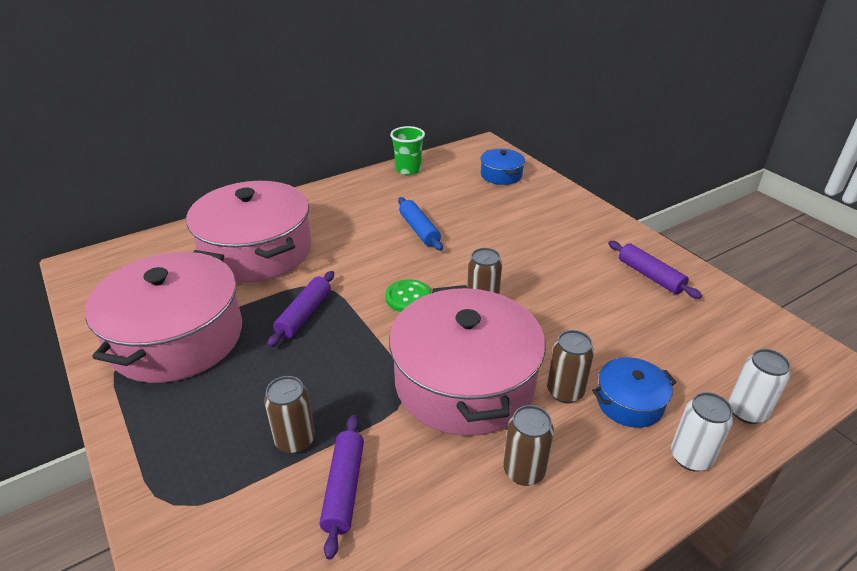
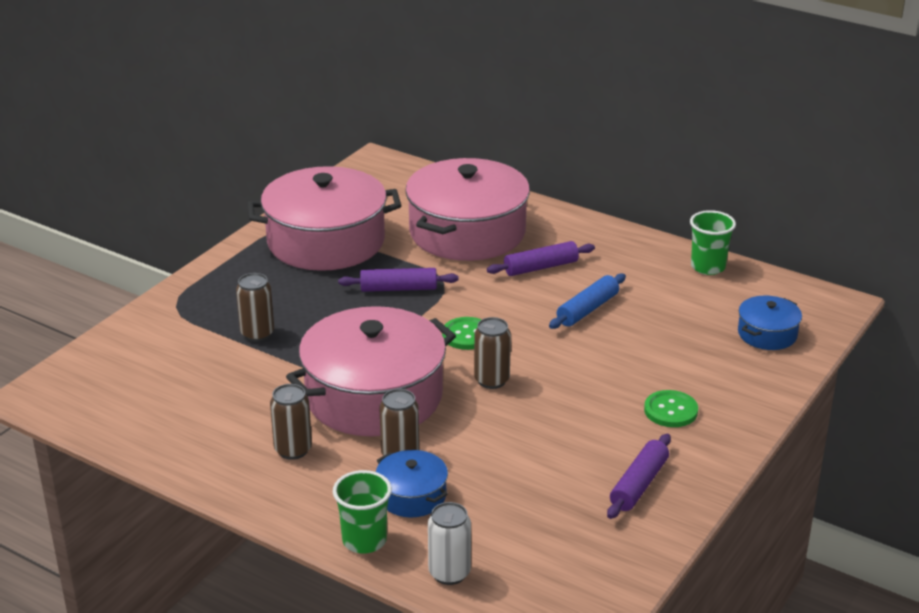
camera: 65 degrees right, 5 degrees down
purple rolling pin [319,415,364,560] -> purple rolling pin moved to [487,241,595,276]
white can [671,392,733,472] -> green cup [333,470,392,554]
none -> green button [644,390,698,427]

